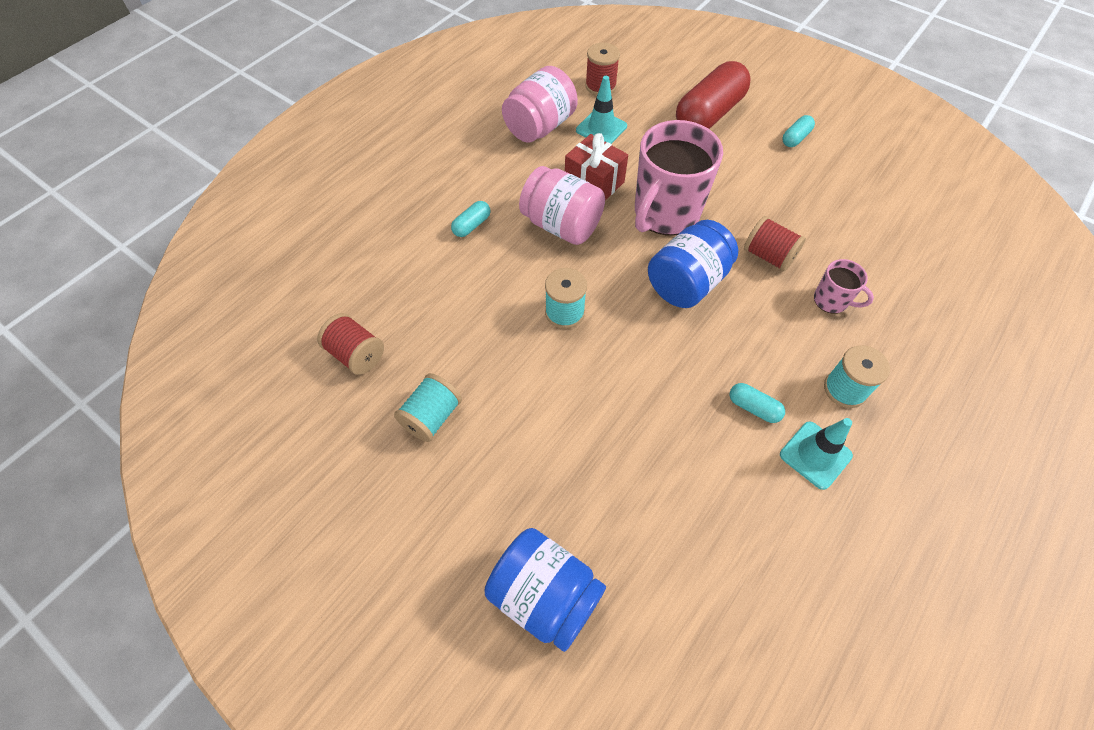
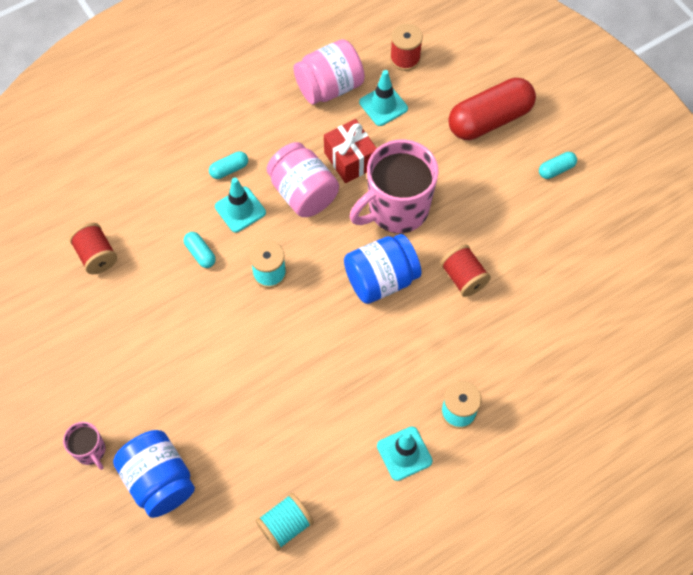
camera: 20 degrees right, 5 degrees up
turquoise spool [394,373,462,442] -> turquoise spool moved to [255,493,314,551]
turquoise capsule [730,383,785,423] -> turquoise capsule moved to [184,232,216,268]
pink mug [814,259,874,314] -> pink mug moved to [63,422,105,470]
none -> turquoise traffic cone [215,178,266,233]

